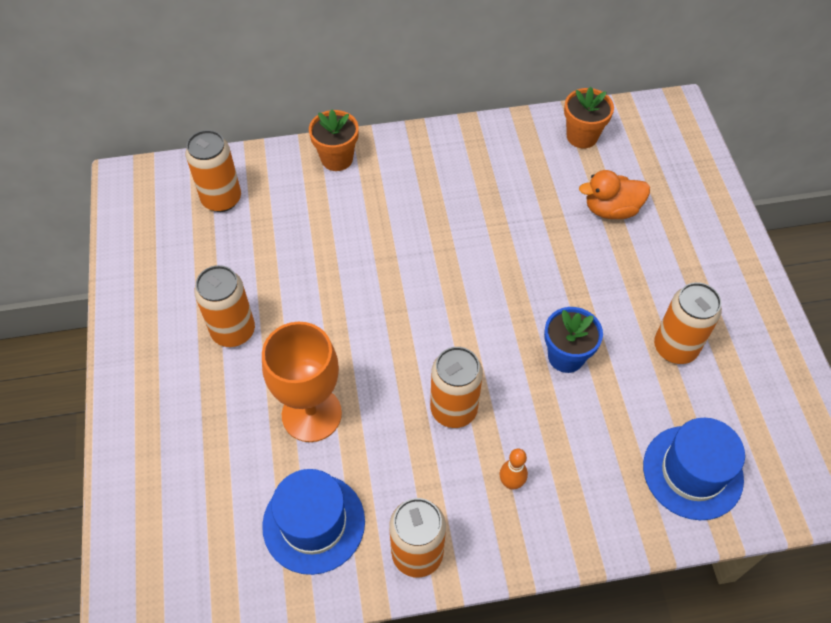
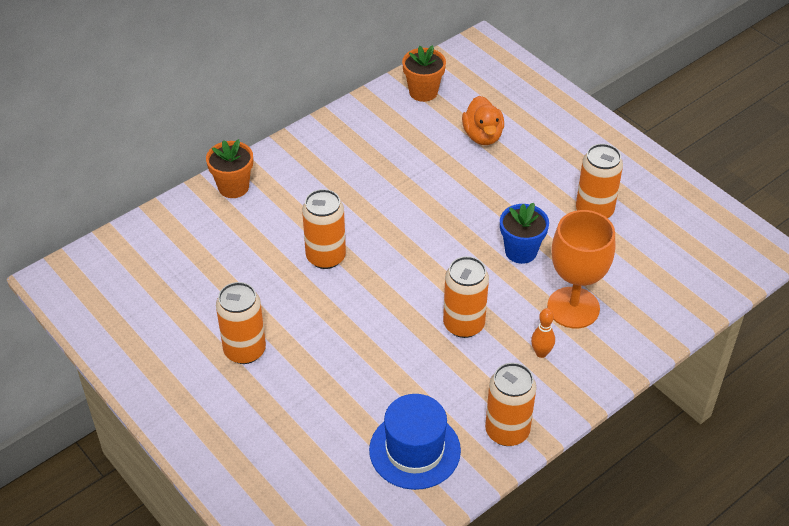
camera: 30 degrees left, 10 degrees down
orange can [185,130,241,212] -> orange can moved to [302,189,346,269]
orange goblet [262,322,342,442] -> orange goblet moved to [547,210,615,328]
orange duck [579,170,650,219] -> orange duck turned 60 degrees counterclockwise [462,96,504,145]
blue hat [643,418,745,520] -> none

